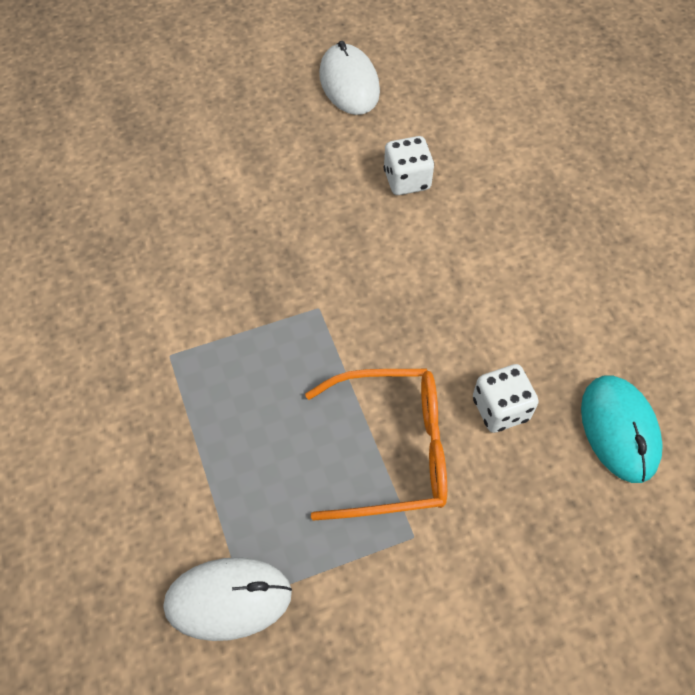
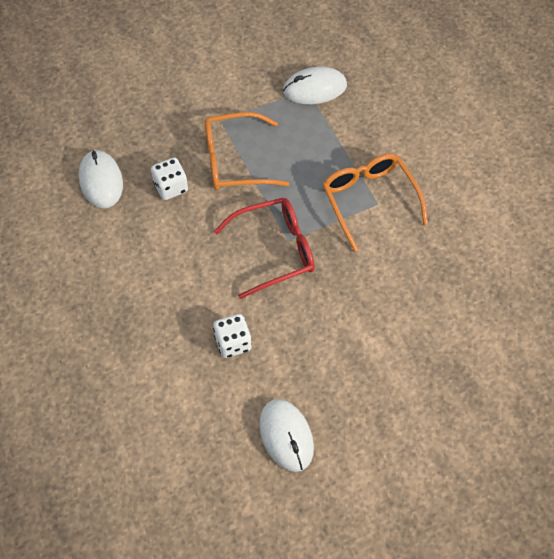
camera: 175 degrees right, 0 degrees up
turquoise mouse [581,375,663,483] -> white mouse [79,150,123,208]
none -> red glasses [214,198,315,299]
none -> orange glasses [323,153,428,252]

